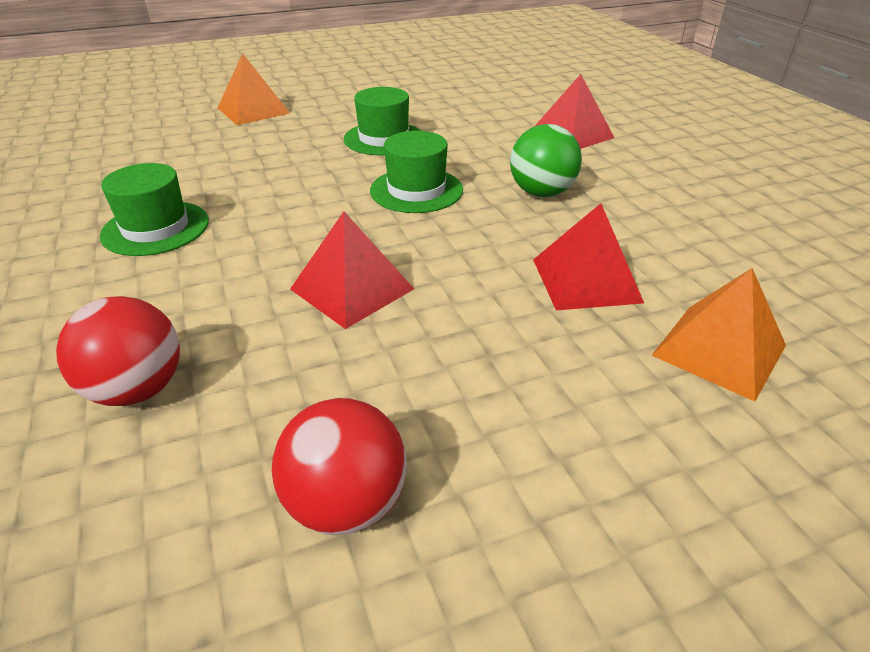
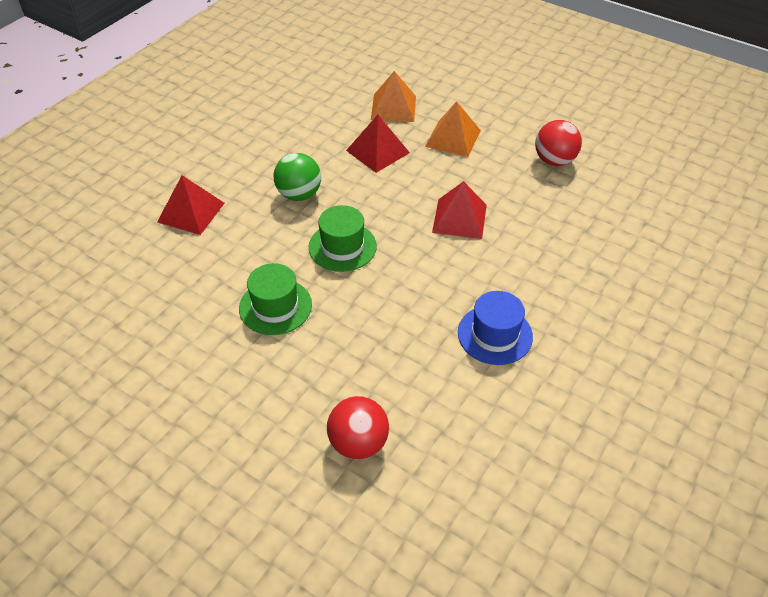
camera: 125 degrees left, 10 degrees up
red ball [56,296,180,406] -> red ball moved to [327,396,389,460]
green hat [100,163,209,256] -> blue hat [458,291,533,365]
orange pyramid [218,53,290,125] -> orange pyramid moved to [425,101,481,157]

